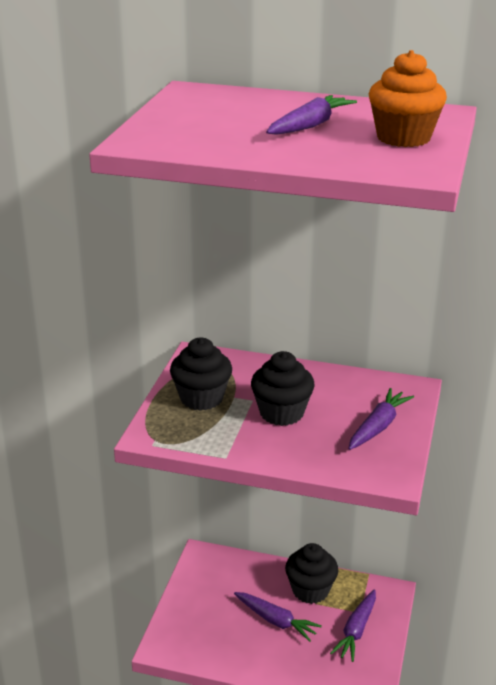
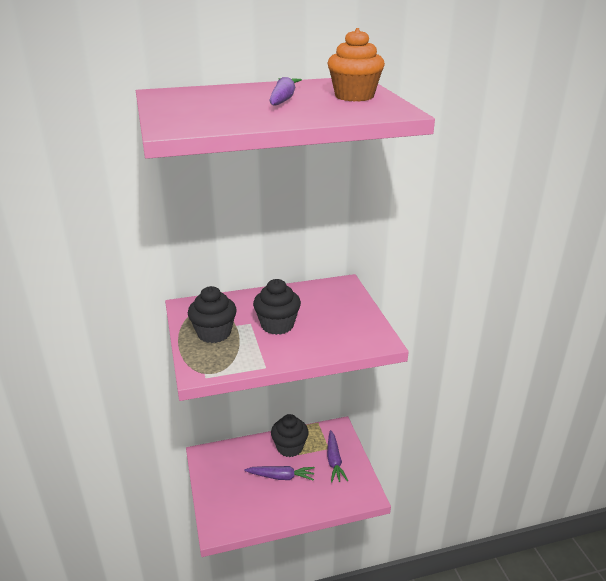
camera: 30 degrees left, 0 degrees up
purple carrot [348,388,414,450] -> none

